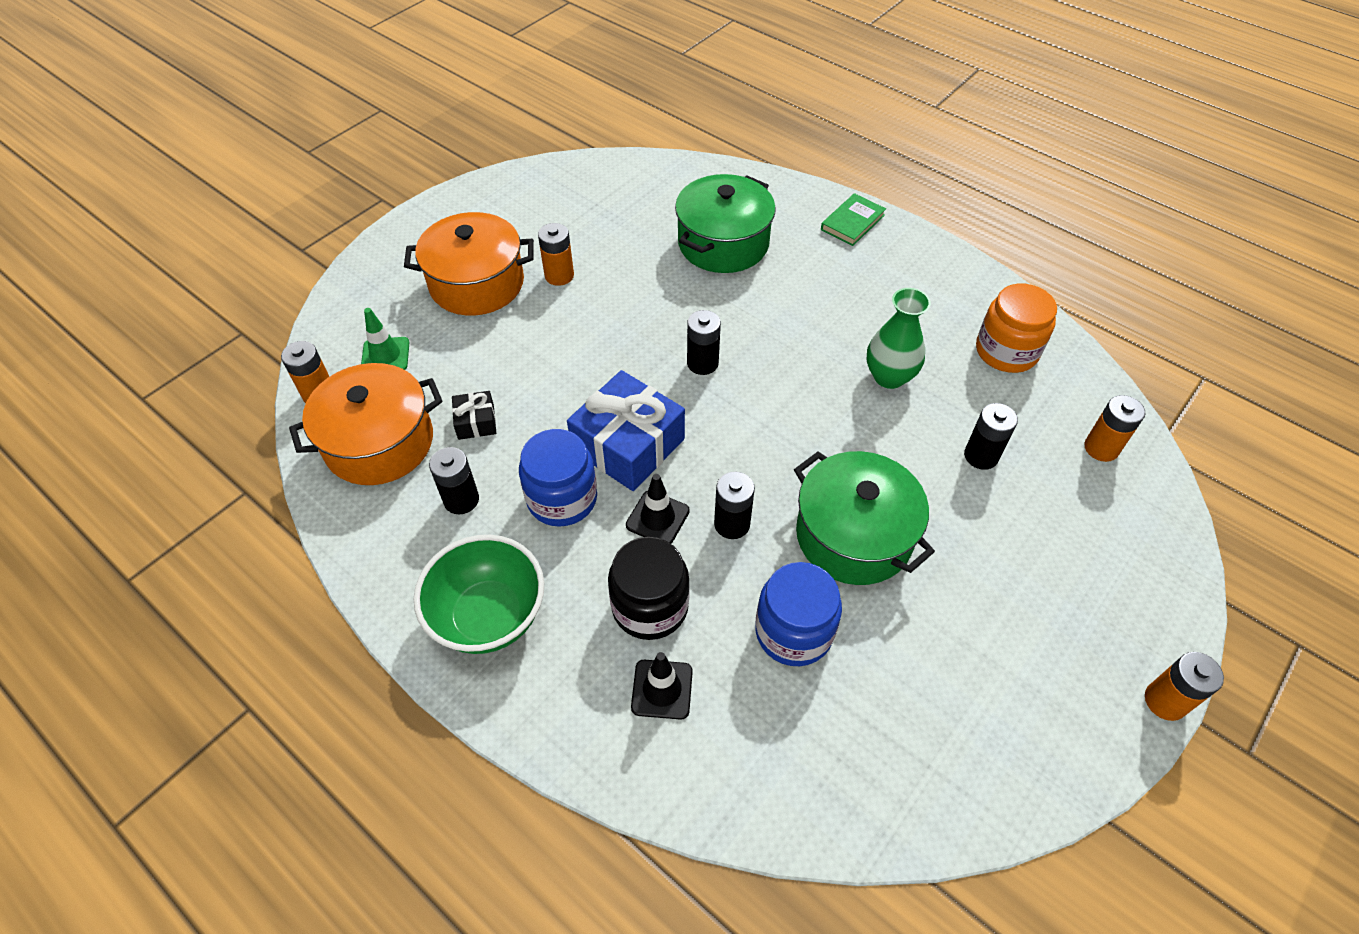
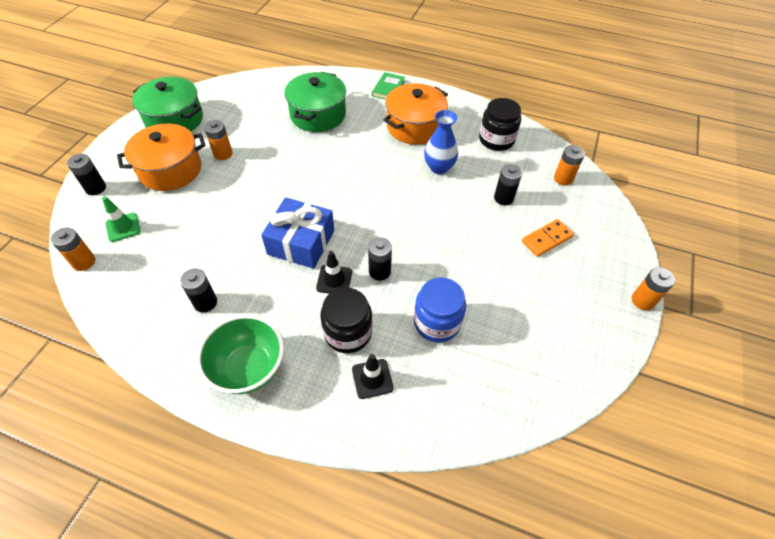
camera: 20 degrees left, 0 degrees up
orange pot [289,363,442,485] -> orange pot moved to [383,83,448,145]
black gift [452,391,496,440] -> none
blue jar [519,429,597,527] -> none
black battery [687,310,721,375] -> black battery moved to [67,154,106,195]
green pot [794,451,935,585] -> green pot moved to [132,77,203,132]
green vase [867,288,931,389] -> blue vase [424,110,458,174]
orange jar [976,284,1057,373] -> black jar [479,98,521,151]
none -> orange domino [522,219,574,257]

